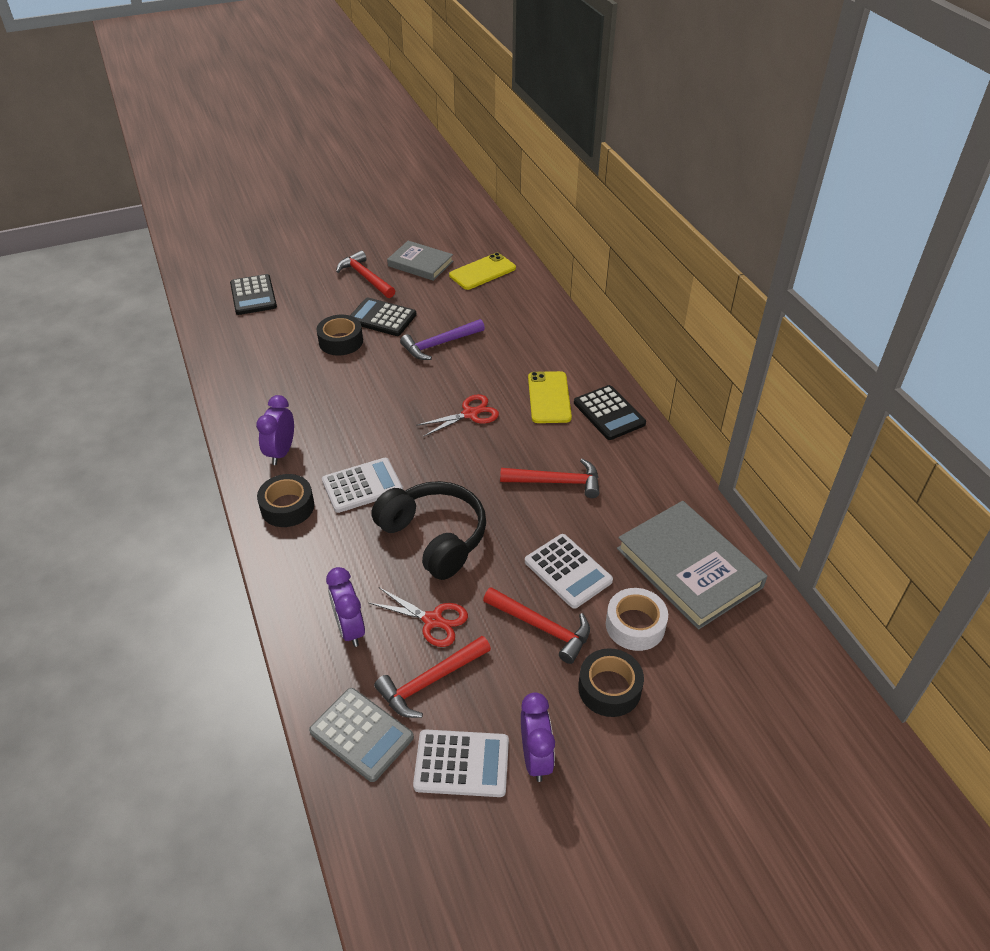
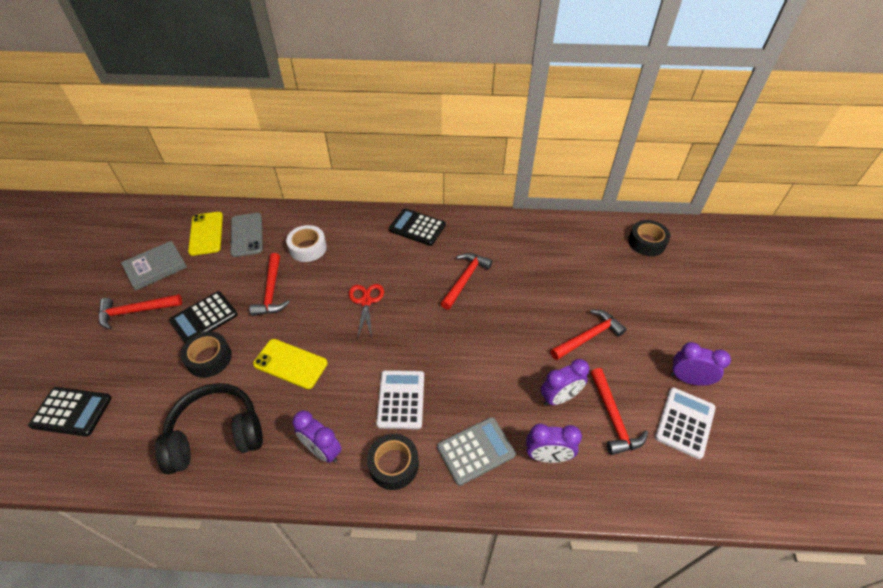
camera: 65 degrees left, 5 degrees up
grey calculator [309,688,414,782] -> grey calculator moved to [437,417,516,486]
red scissors [369,588,468,647] -> purple clock [541,359,589,406]
black headphones [371,481,486,580] -> black headphones moved to [155,383,263,474]
purple hammer [400,319,485,360] -> red hammer [249,253,289,316]
white calculator [525,534,613,609] -> none
yellow phone [528,371,572,423] -> yellow phone moved to [253,339,328,389]
black calculator [574,385,646,440] -> black calculator turned 150 degrees counterclockwise [389,208,446,246]
black tape [578,648,644,717] -> black tape moved to [628,220,670,256]
white tape [606,588,668,651] -> white tape moved to [286,225,327,262]
grey book [617,501,768,630] -> none
none -> grey phone [231,213,263,257]

